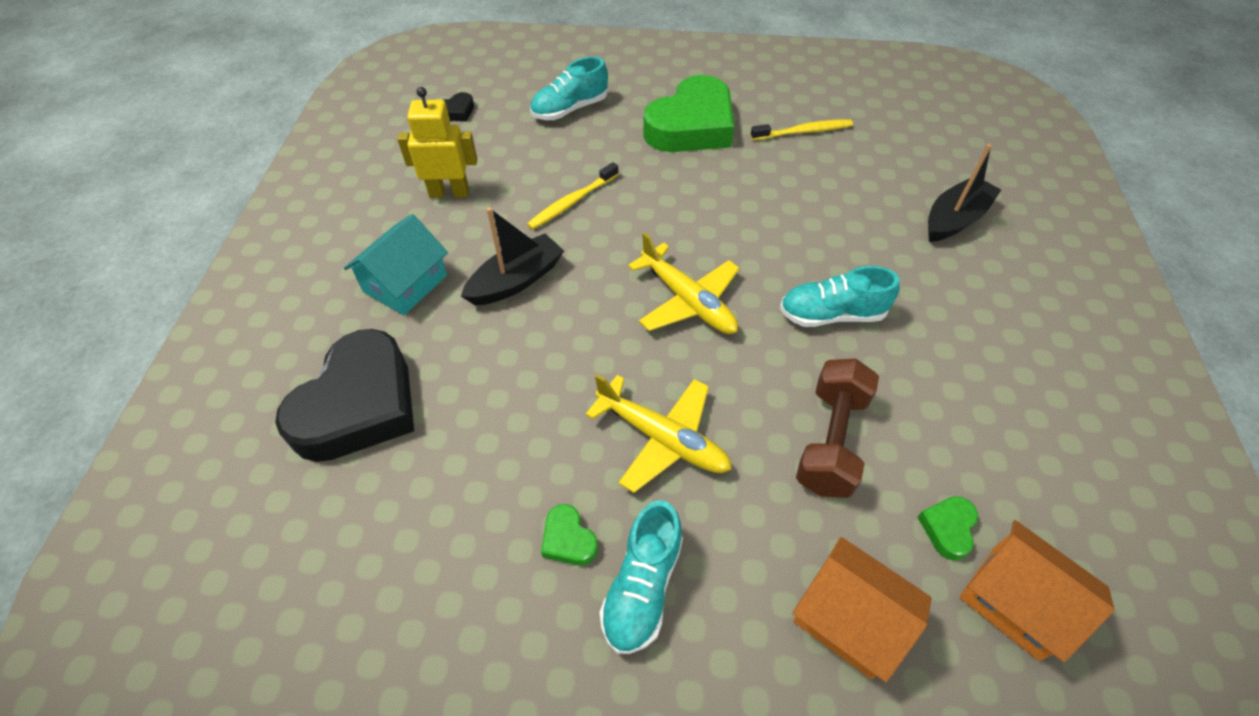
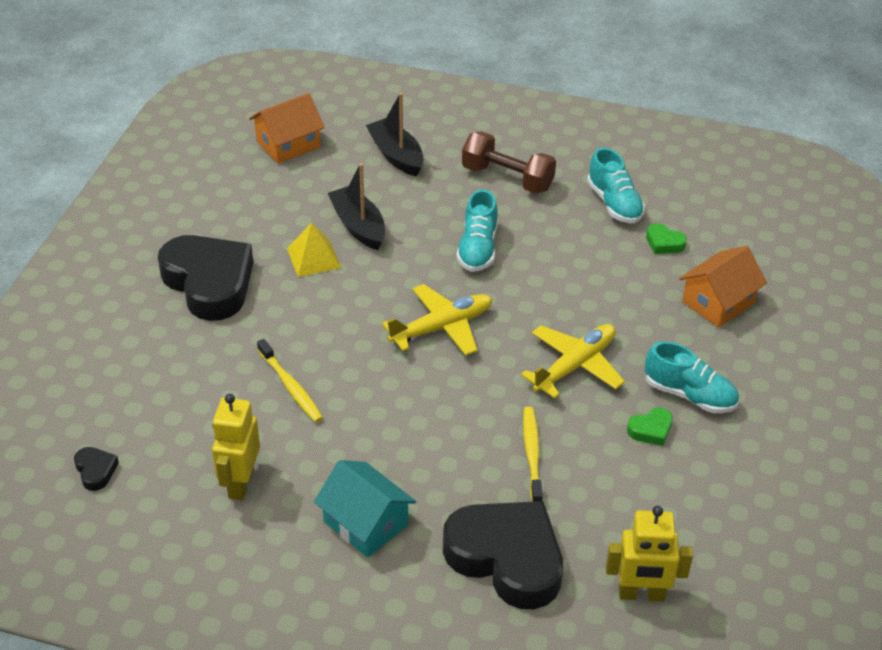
camera: 80 degrees left, 10 degrees down
black boat [461,207,564,305] -> black boat moved to [328,163,385,250]
turquoise shoe [530,57,608,120] -> turquoise shoe moved to [587,148,645,223]
green heart [643,75,734,152] -> black heart [158,235,253,321]
yellow toothbrush [751,119,853,140] -> yellow toothbrush moved to [523,406,543,502]
brown dumbbell [796,358,879,498] -> brown dumbbell moved to [462,131,556,194]
orange house [959,520,1115,662] -> orange house moved to [249,93,325,164]
none -> yellow pyramid [287,222,341,277]
none -> yellow robot [606,506,693,601]

